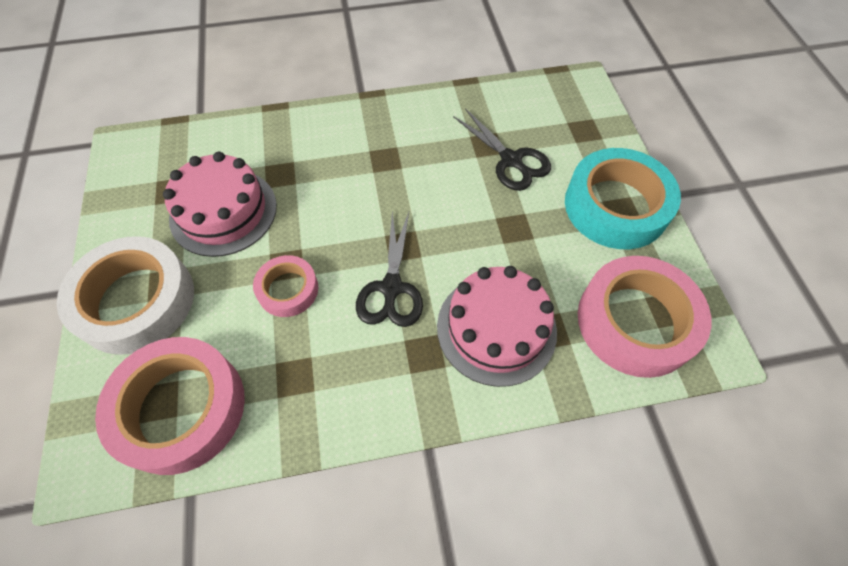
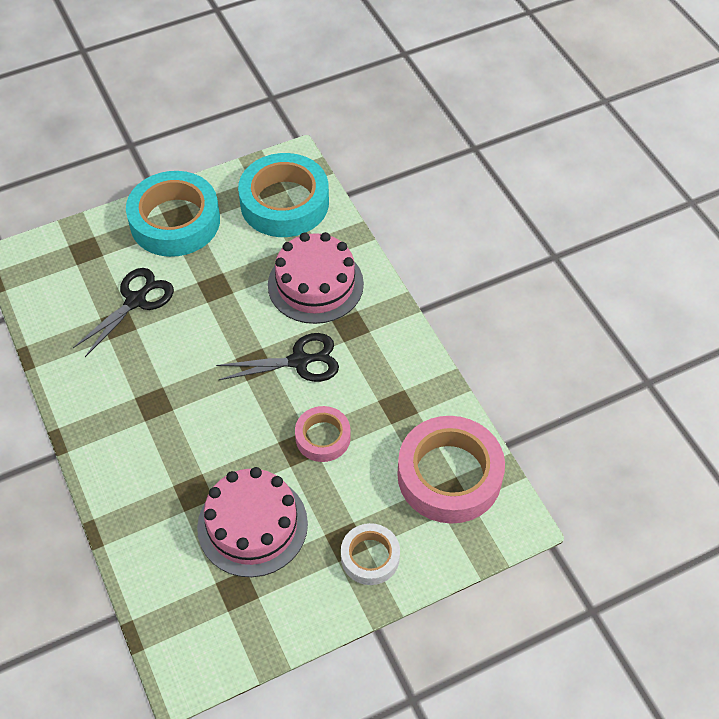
camera: 105 degrees left, 5 degrees down
white tape [57,236,194,355] -> white tape [341,523,400,585], size x0.54
pink tape [578,256,711,378] -> turquoise tape [238,153,329,237]

